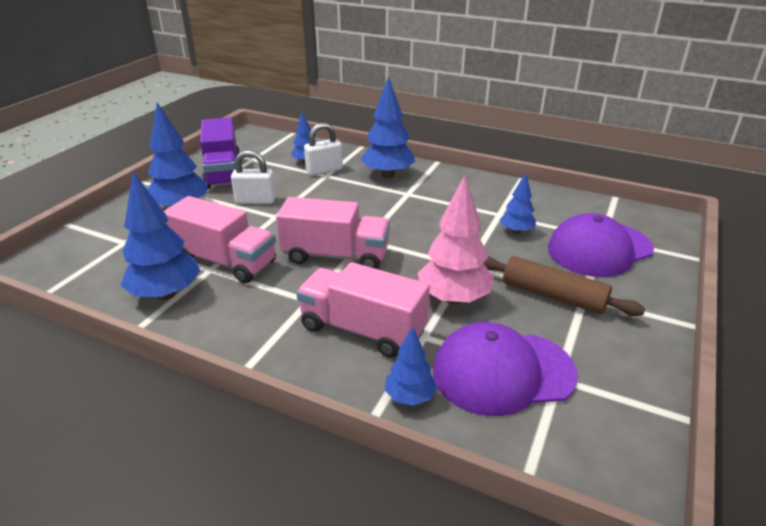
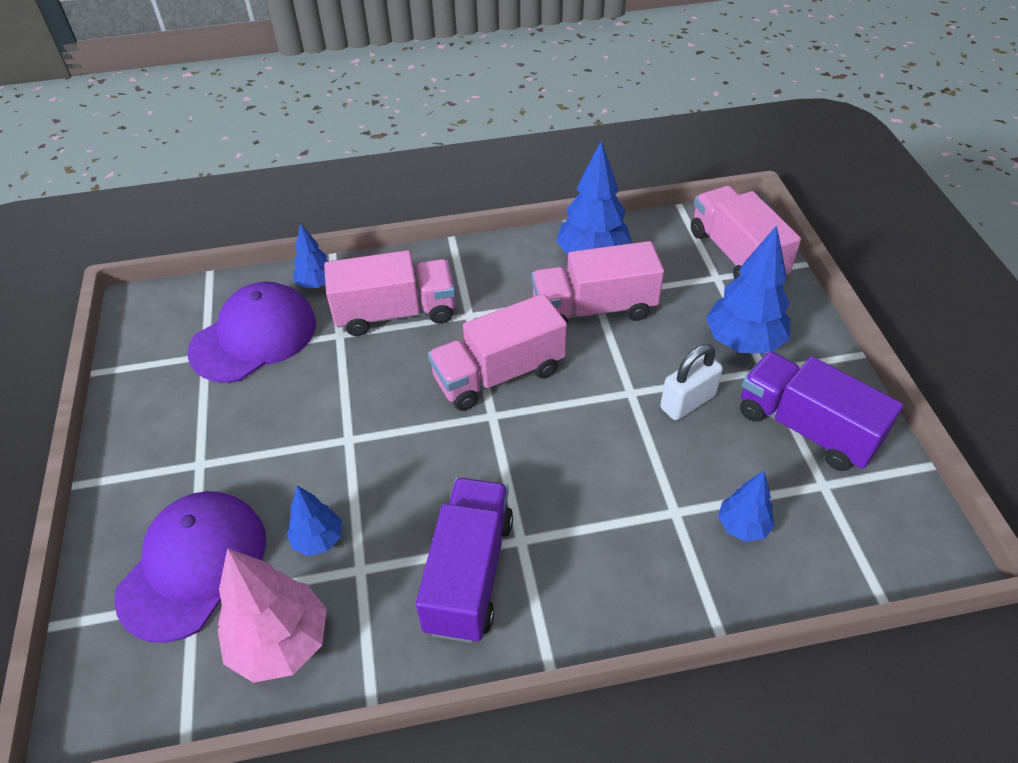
camera: 145 degrees right, 15 degrees up
white padlock [304,123,343,176] -> none
blue tree [360,76,415,178] -> none
pink tree [418,175,494,305] -> pink tree moved to [218,548,327,683]
brown rolling pin [483,256,645,316] -> none
none -> purple truck [416,478,513,643]
none -> pink truck [691,186,801,279]

